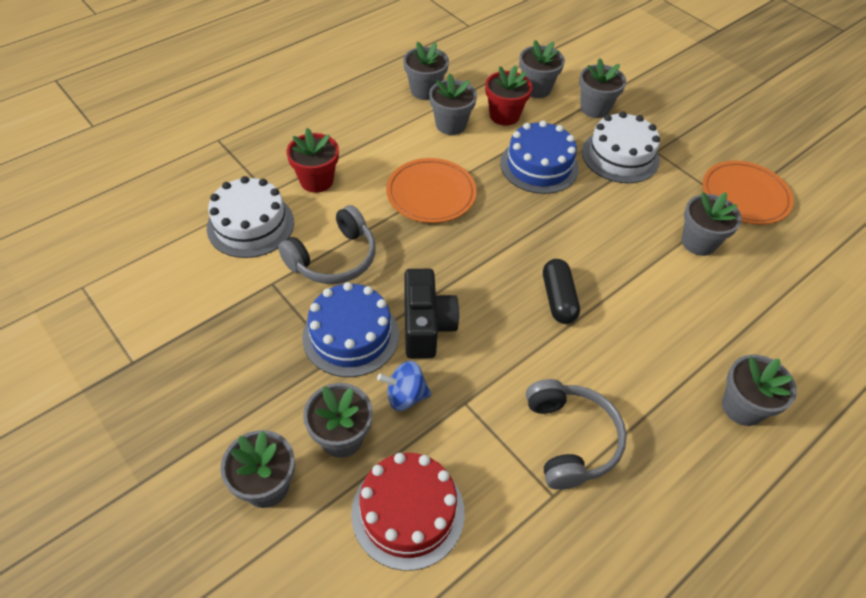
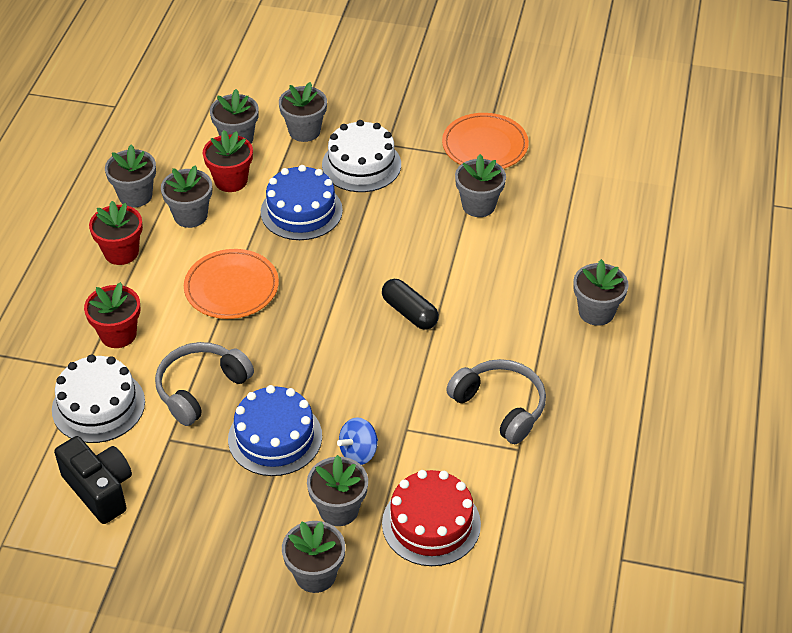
camera: 35 degrees left, 5 degrees down
grey headphones [278,205,376,284] -> grey headphones turned 150 degrees counterclockwise [155,342,254,426]
black camera [404,269,459,359] -> black camera moved to [54,436,132,524]
none -> red flower pot [89,201,143,265]

